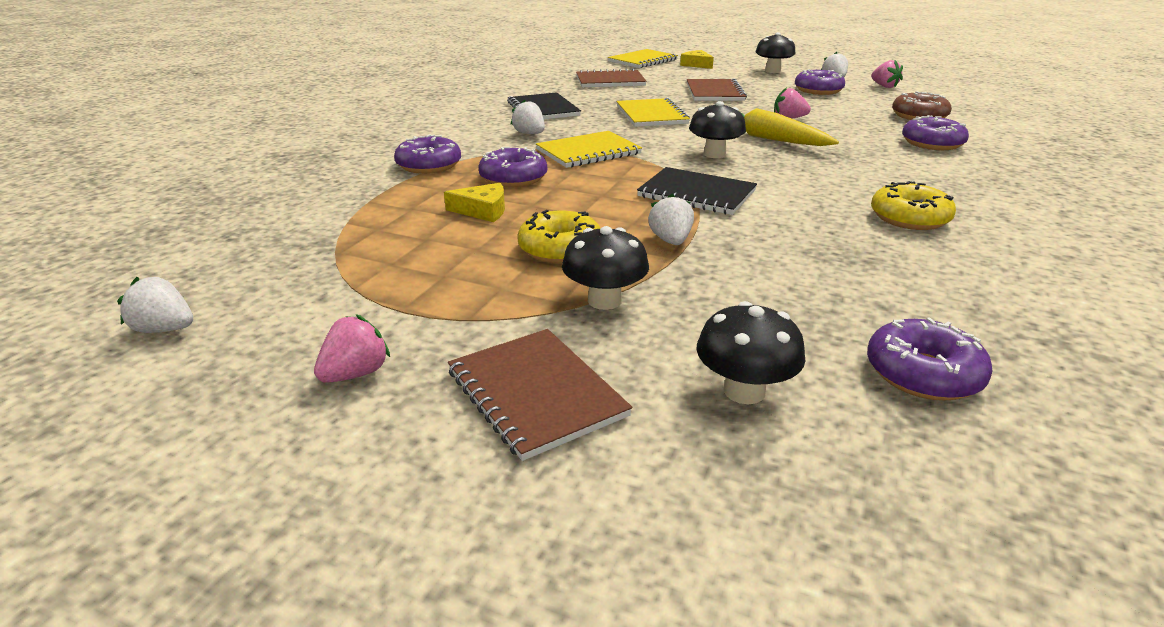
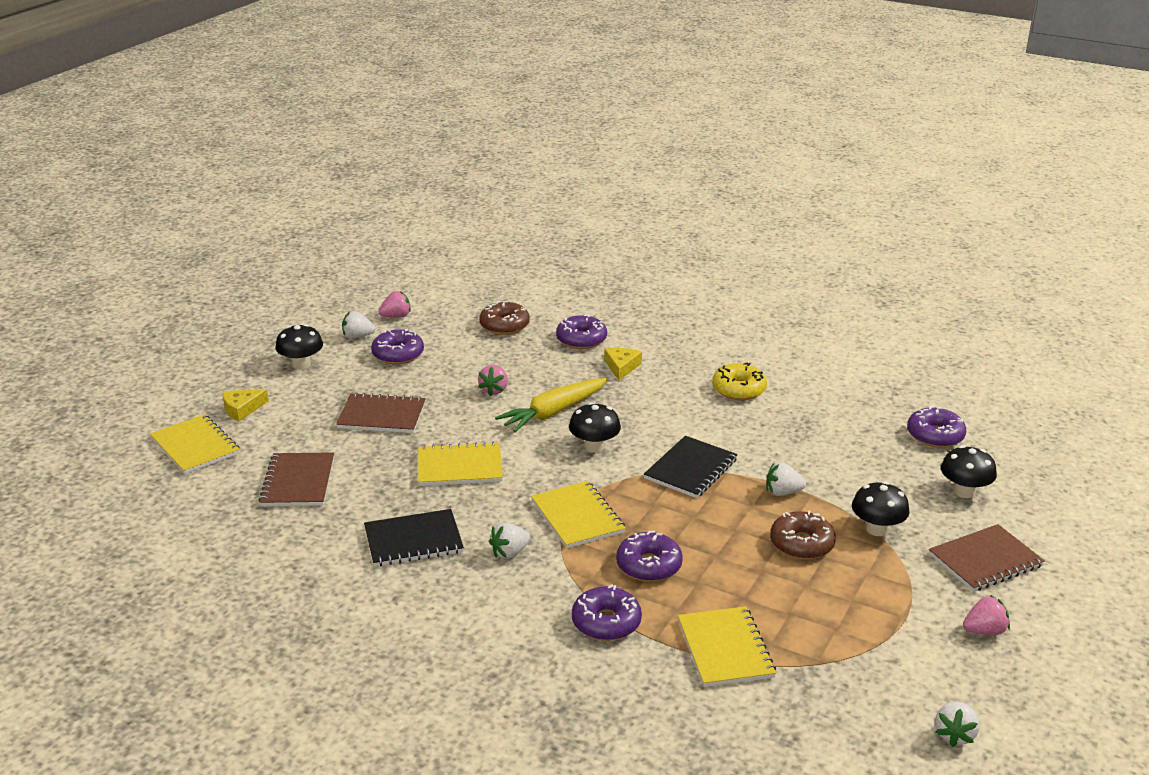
camera: 85 degrees left, 0 degrees up
pink strawberry [314,314,390,383] -> pink strawberry turned 120 degrees clockwise [963,595,1010,635]
yellow cheese [444,183,505,222] -> yellow cheese moved to [604,348,642,380]
yellow donut [517,210,600,264] -> brown donut [770,510,836,560]
none -> yellow notebook [678,606,776,687]

